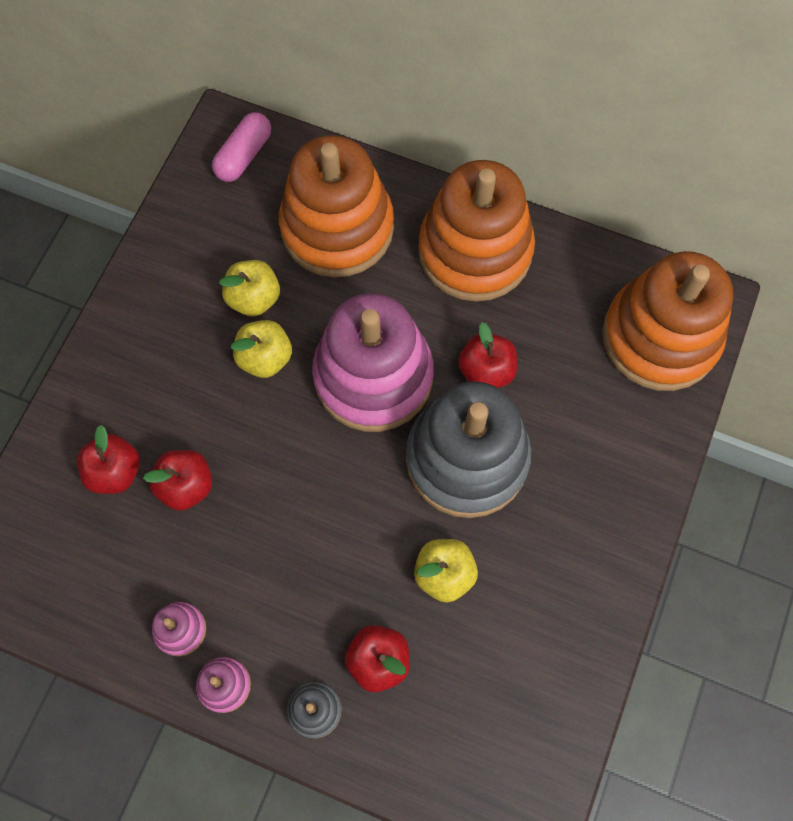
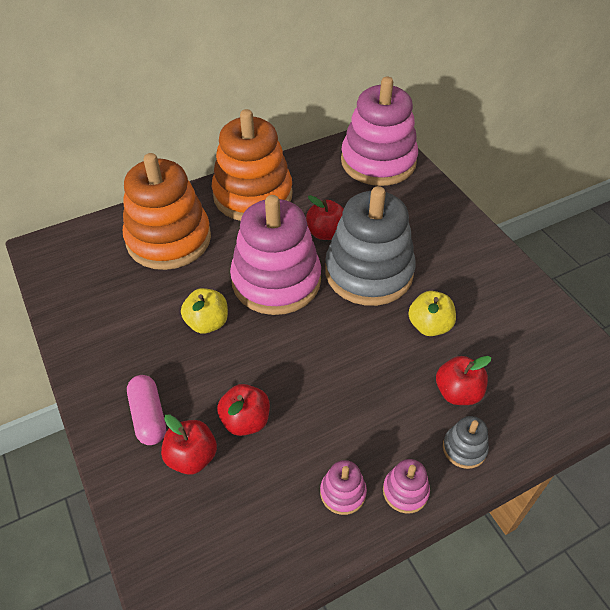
camera: 50 degrees left, 20 degrees down
pink capsule [212,112,271,182] -> pink capsule moved to [127,375,166,445]
yellow apple [219,260,280,317] -> none
orange stacking toy [602,251,733,391] -> pink stacking toy [341,77,418,186]

